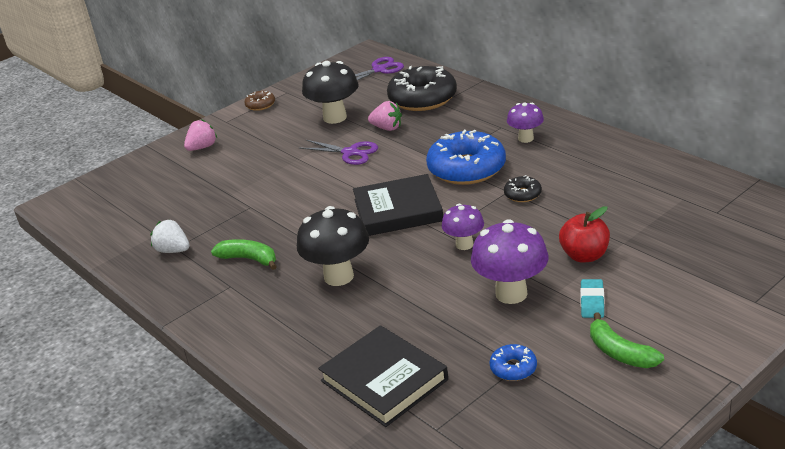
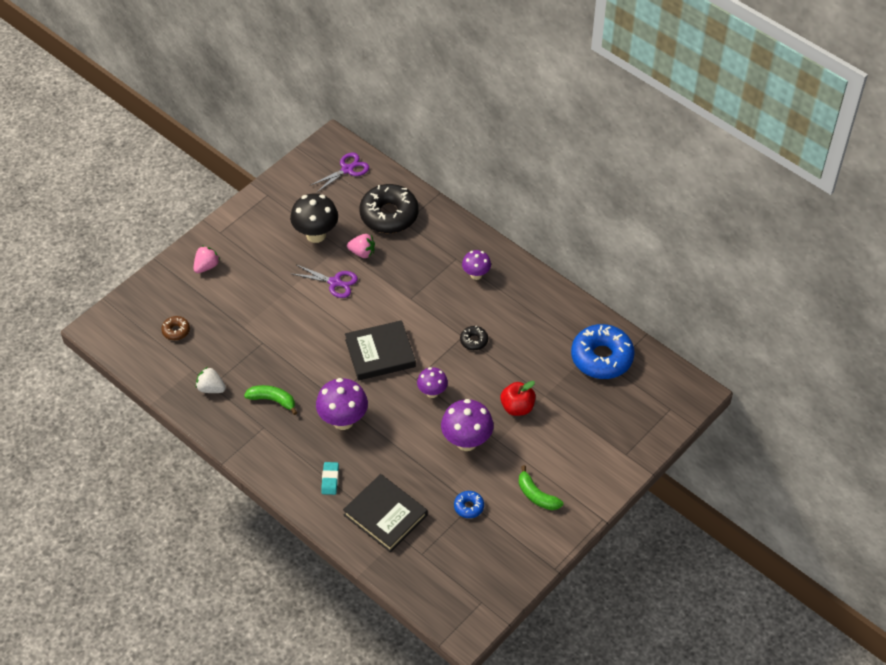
camera: 10 degrees left, 20 degrees up
brown donut [244,91,275,111] -> brown donut moved to [161,316,190,340]
black mushroom [297,206,369,286] -> purple mushroom [316,378,368,430]
blue donut [426,130,506,185] -> blue donut moved to [571,324,635,379]
turquoise eraser [580,279,604,318] -> turquoise eraser moved to [321,462,339,495]

